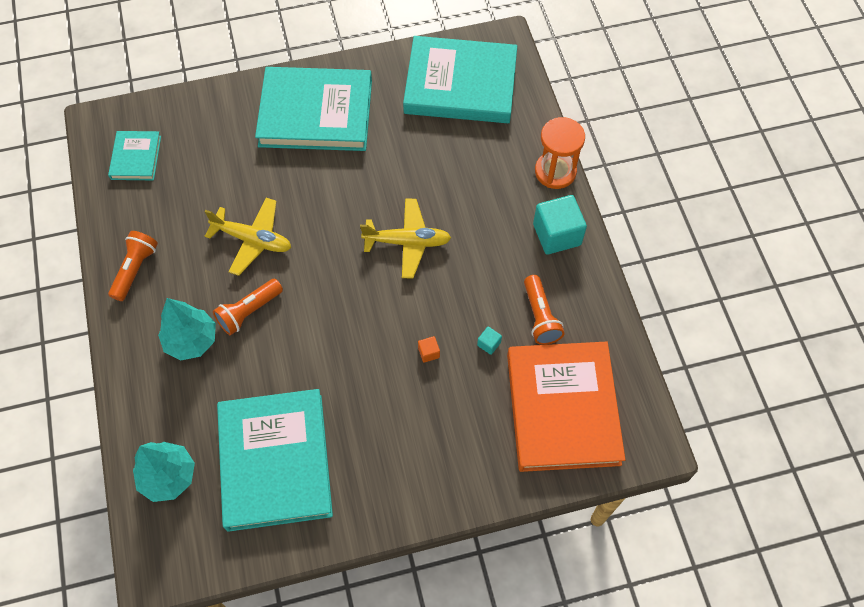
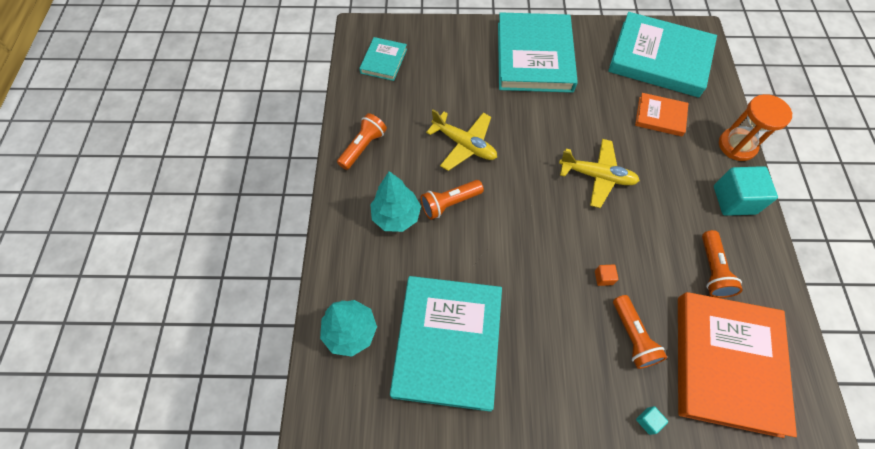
camera: 15 degrees right, 0 degrees up
turquoise book [255,67,372,151] -> turquoise book turned 75 degrees clockwise [498,12,578,93]
turquoise cube [477,327,502,355] -> turquoise cube moved to [636,406,668,435]
none -> orange flashlight [613,295,667,369]
none -> orange book [635,93,689,136]

